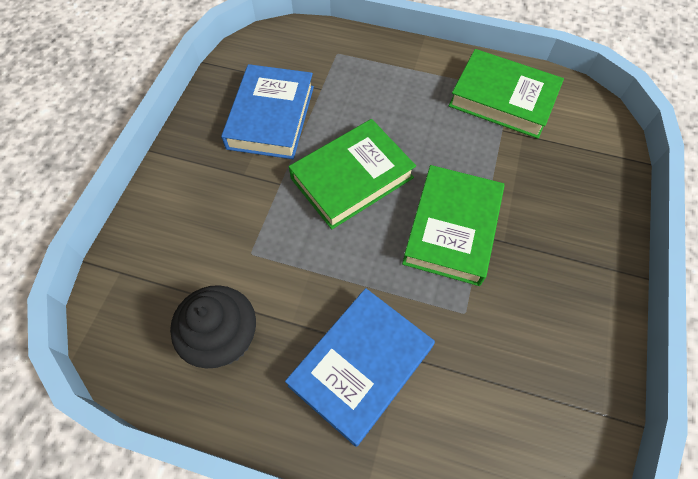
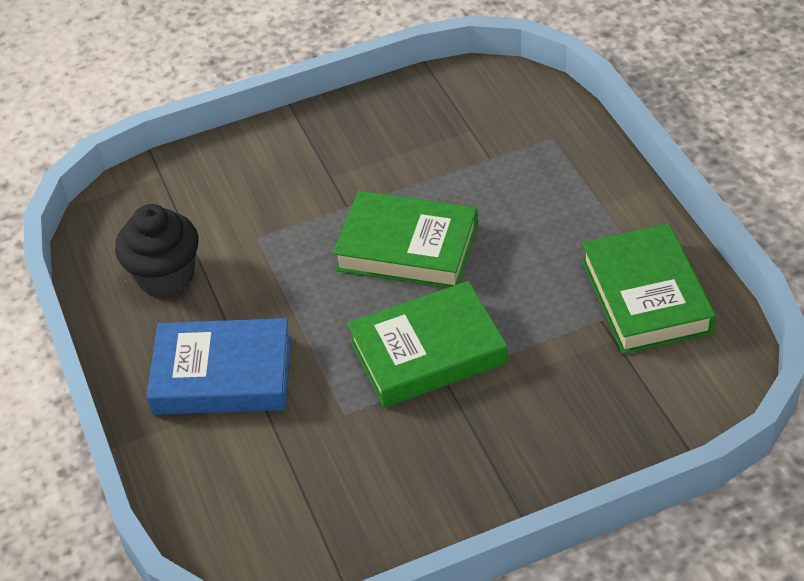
camera: 55 degrees right, 15 degrees down
blue book [221,64,314,159] -> none

